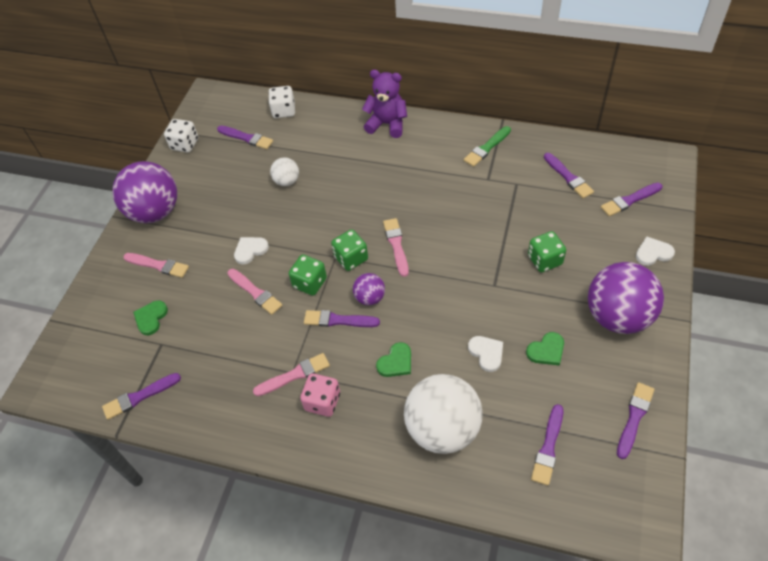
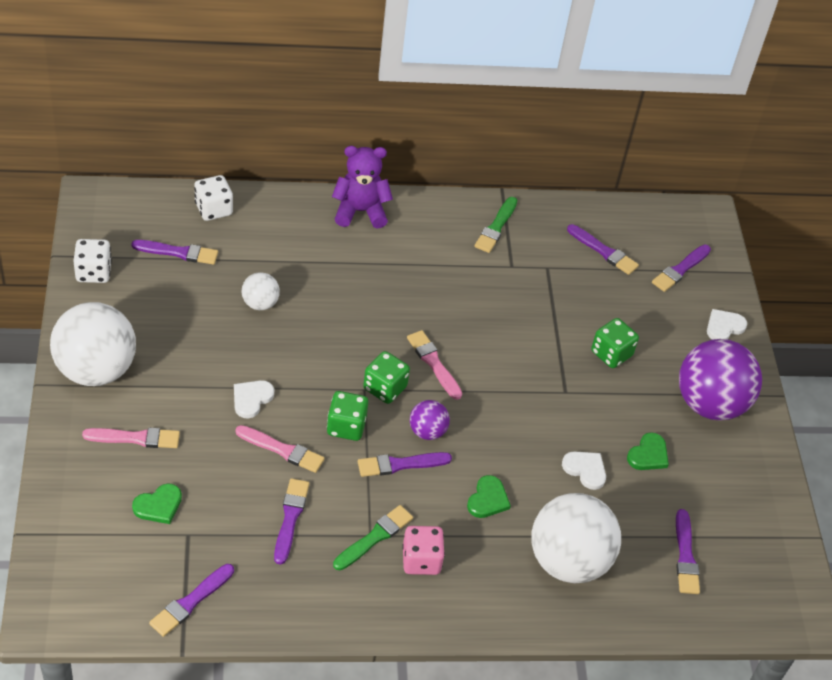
camera: 30 degrees left, 5 degrees down
purple ball [113,161,177,223] -> white ball [50,302,136,386]
green heart [133,301,168,335] -> green heart turned 120 degrees counterclockwise [132,483,182,524]
pink brush [253,353,330,396] -> green brush [333,505,413,570]
purple brush [617,382,654,459] -> purple brush moved to [274,478,309,565]

